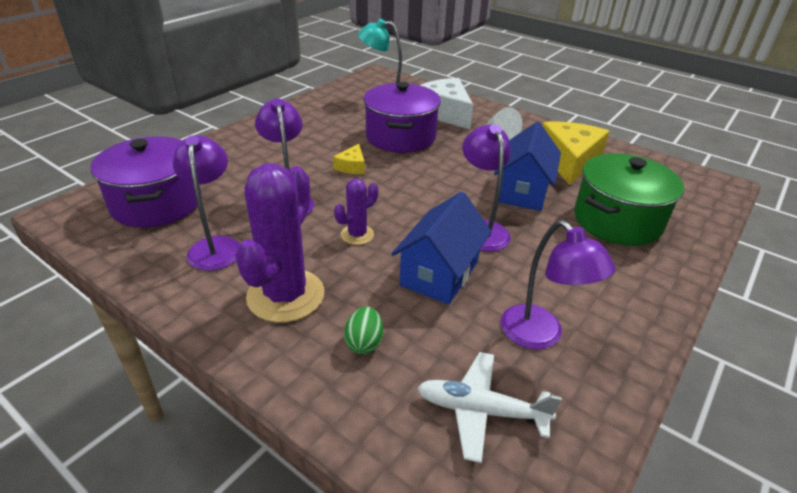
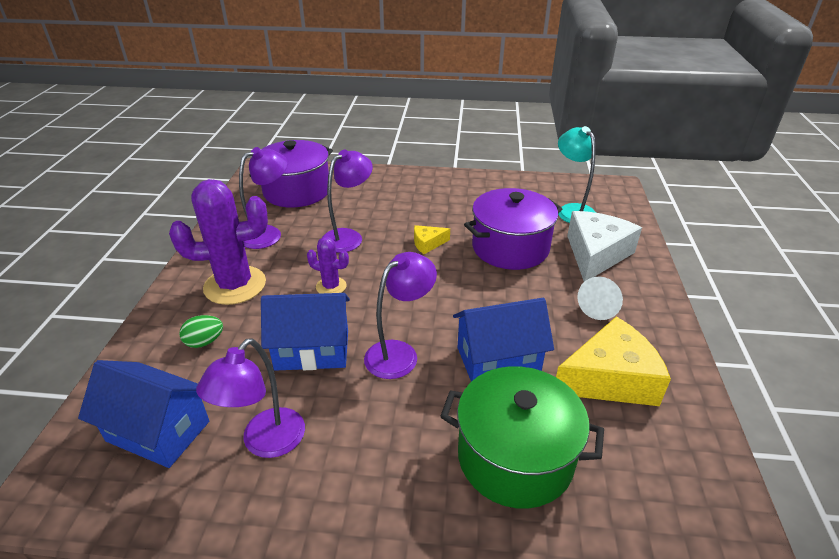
camera: 60 degrees right, 0 degrees up
white plane [417,352,562,463] -> blue house [78,360,209,468]

